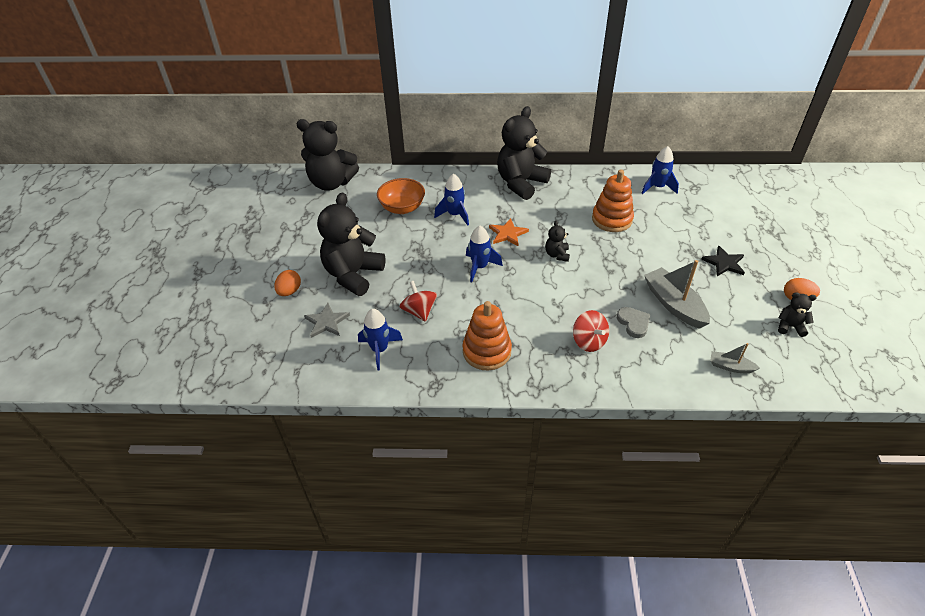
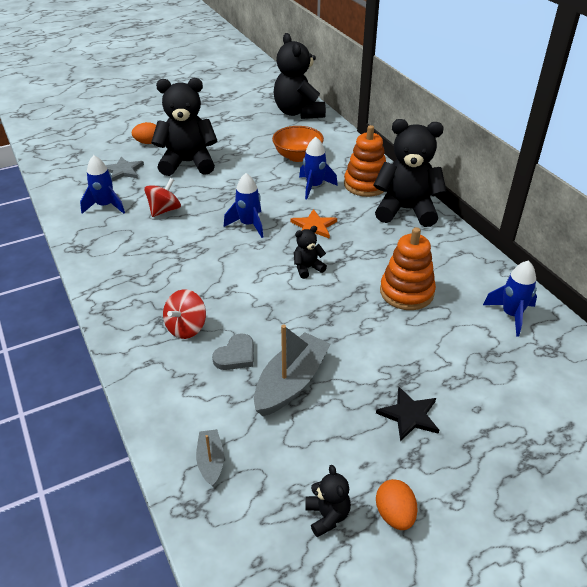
camera: 60 degrees right, 5 degrees down
orange stacking toy [463,301,512,371] -> orange stacking toy moved to [344,125,386,197]

